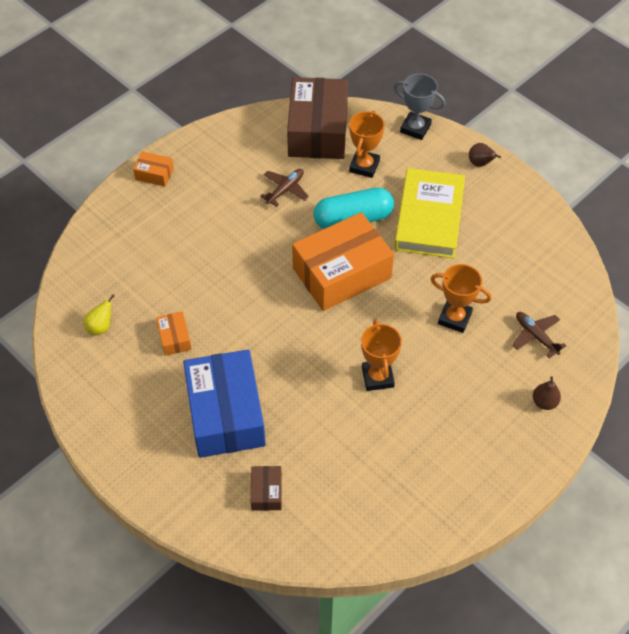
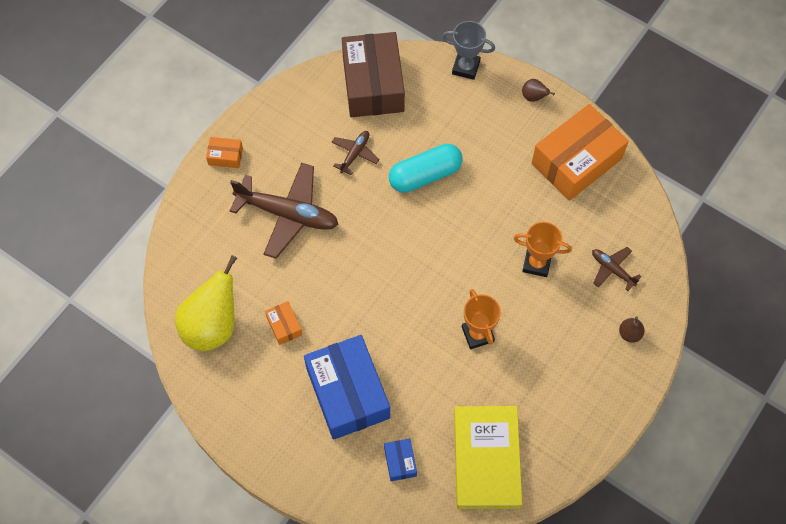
camera: 10 degrees left, 10 degrees up
yellow pear [84,295,115,335] -> yellow pear [175,255,237,351], size x2.37
brown box [251,466,282,511] -> blue box [384,439,417,481]
orange box [292,212,394,311] -> orange box moved to [532,104,629,201]
orange trophy [349,110,385,178] -> none
yellow book [394,168,465,258] -> yellow book moved to [454,406,522,509]
none -> brown plane [230,163,338,259]

